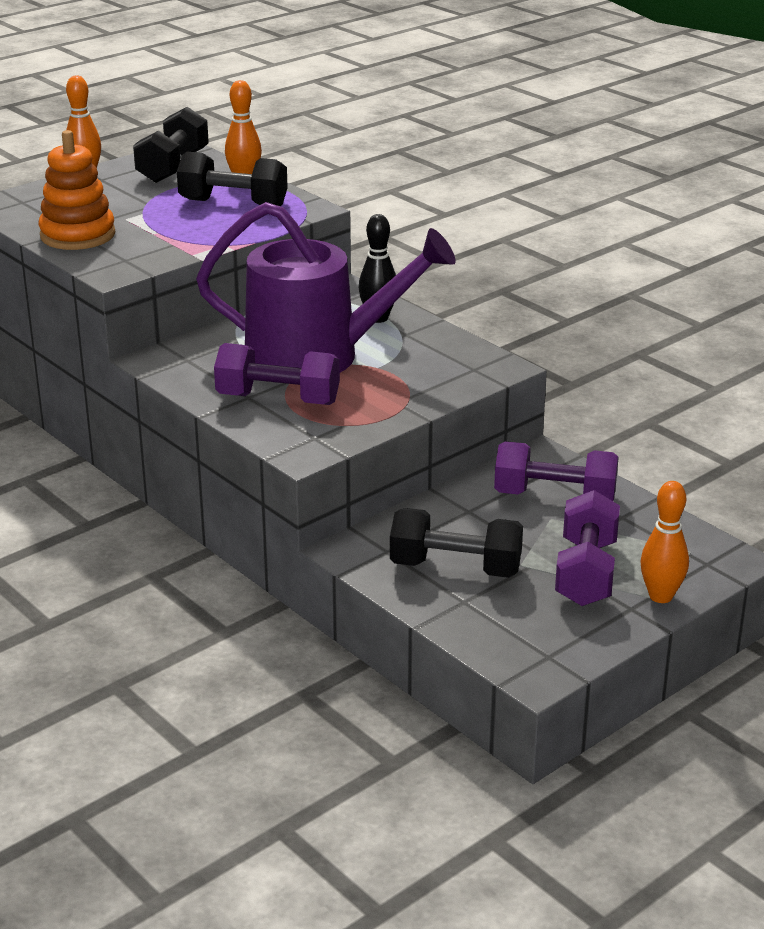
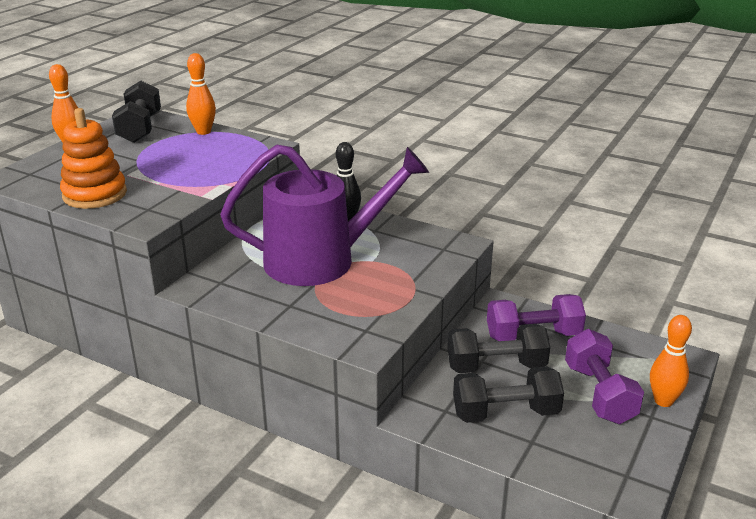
camera: 20 degrees left, 0 degrees up
black dumbbell [177,152,288,206] -> black dumbbell moved to [448,324,550,373]
purple dumbbell [214,343,340,405] -> none

